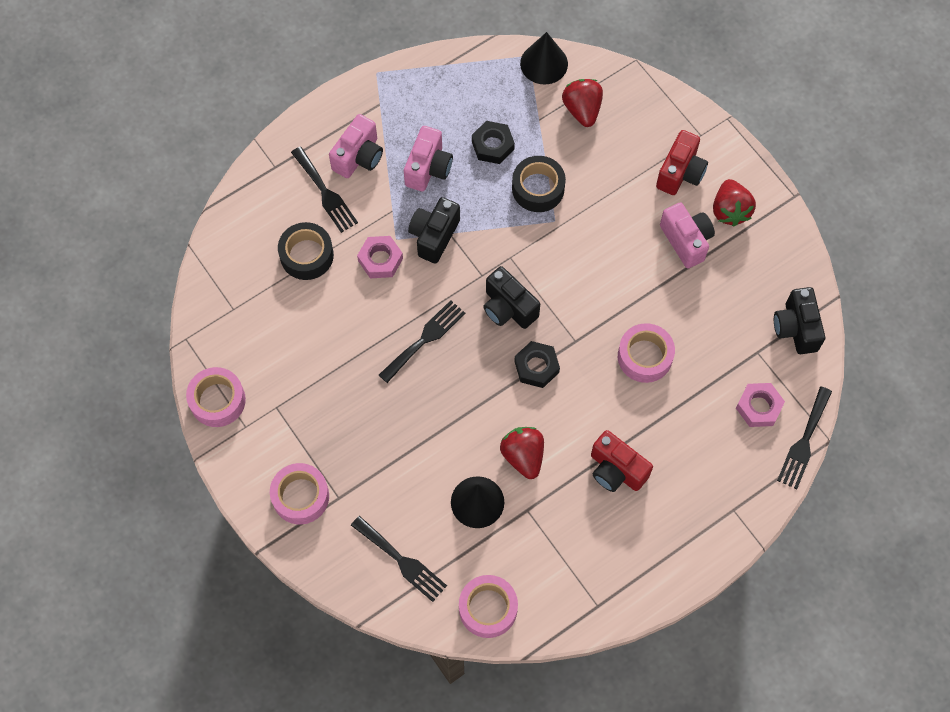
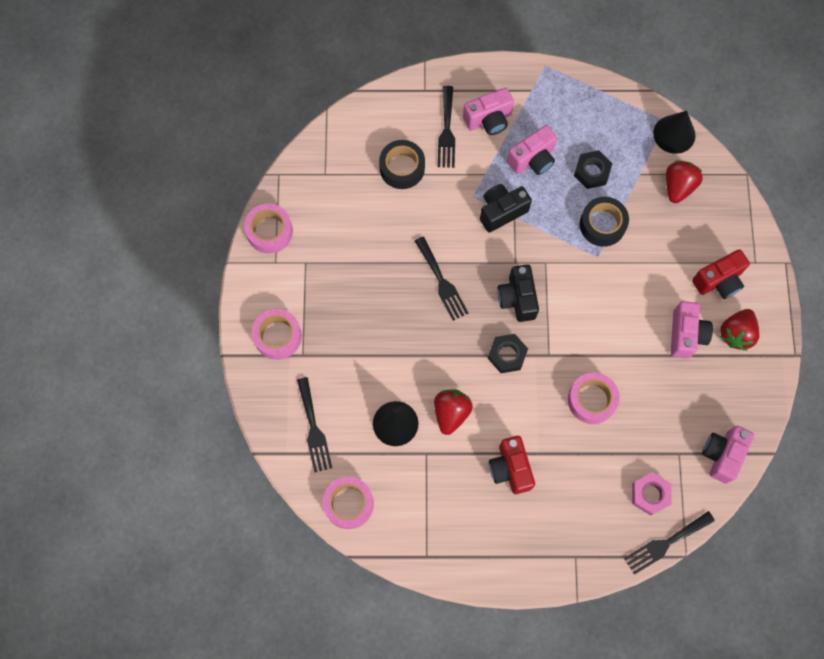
camera: 35 degrees right, 5 degrees up
pink nut [357,236,403,278] -> none
black fork [379,300,465,383] -> black fork turned 75 degrees clockwise [415,236,469,321]
black camera [774,287,825,354] -> pink camera [702,426,754,484]

